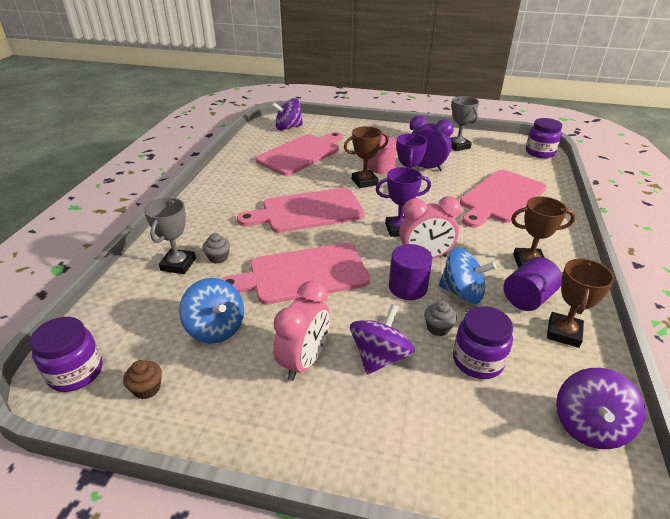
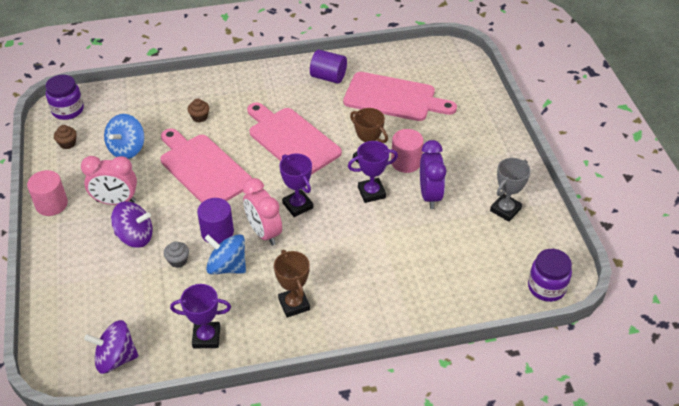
camera: 65 degrees right, 10 degrees up
grey trophy [144,198,196,274] -> none
grey cupcake [203,233,230,264] -> brown cupcake [188,98,209,123]
purple spinning top [272,98,303,131] -> none
blue spinning top [439,247,496,304] -> blue spinning top turned 120 degrees clockwise [204,234,246,274]
purple jar [453,306,513,379] -> none
pink cutting board [460,170,546,228] -> none
purple cylinder [504,257,562,311] -> purple cylinder moved to [310,50,347,84]
brown trophy [547,259,614,348] -> purple trophy [170,284,231,349]
none -> pink cylinder [27,170,68,216]

